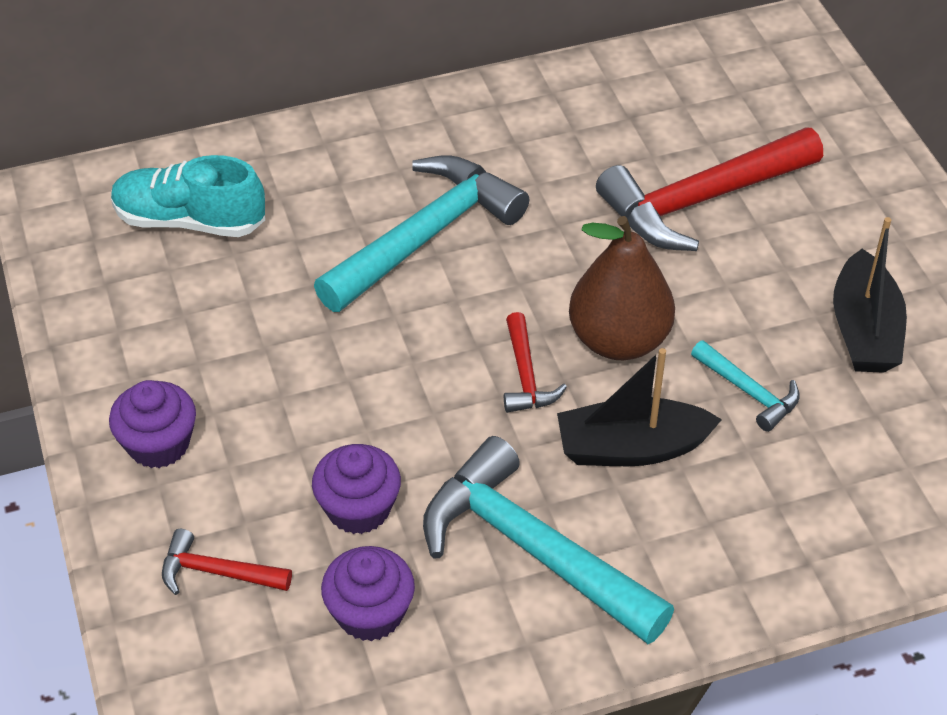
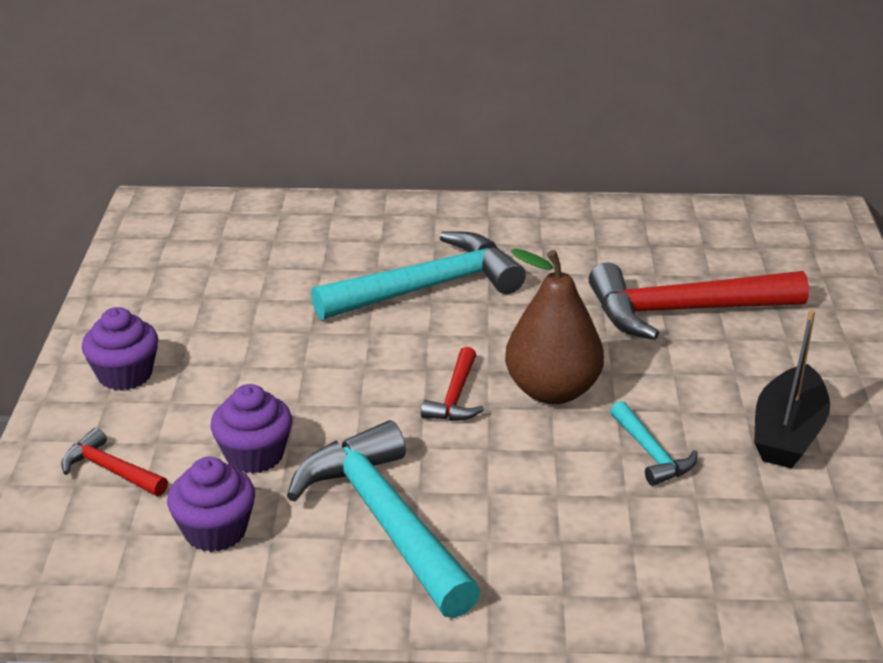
camera: 20 degrees right, 15 degrees down
turquoise shoe [111,155,265,237] -> none
black boat [557,348,722,466] -> none

